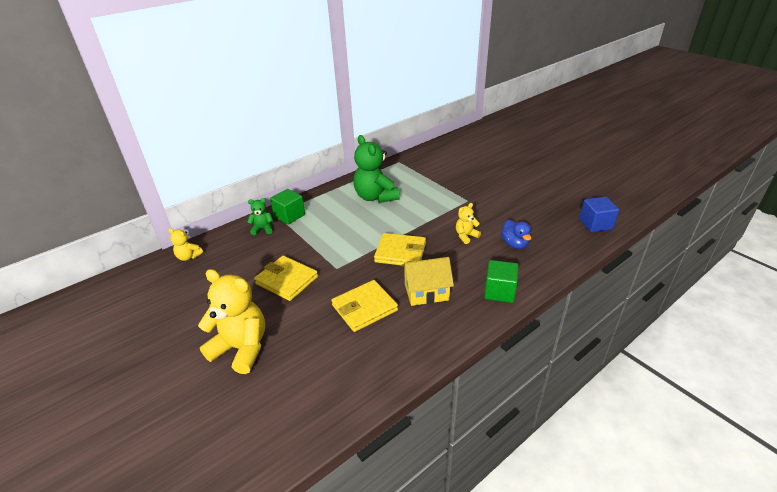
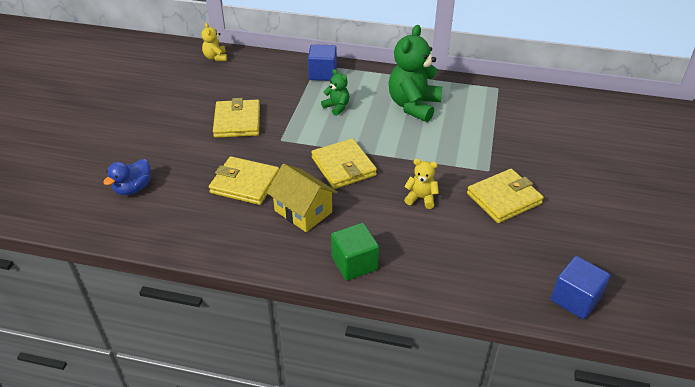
camera: 50 degrees right, 5 degrees up
yellow teddy bear [198,269,265,374] -> none
green teddy bear [247,198,273,235] -> green teddy bear moved to [321,69,349,116]
green cube [270,189,305,224] -> blue cube [308,44,337,81]
blue duck [501,220,532,249] -> blue duck moved to [103,159,151,195]
none -> yellow wallet [467,169,544,223]

